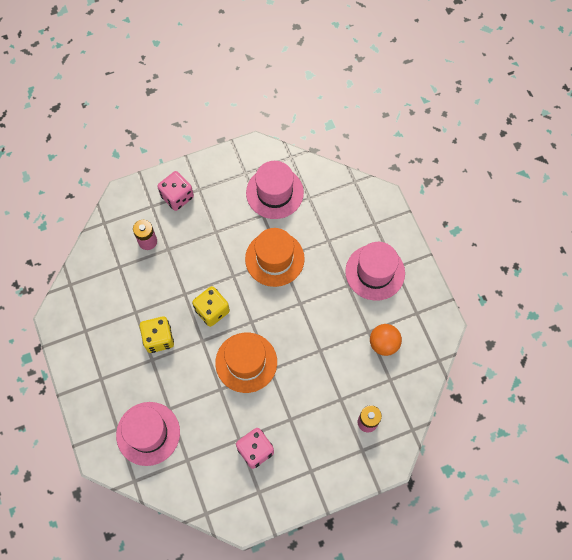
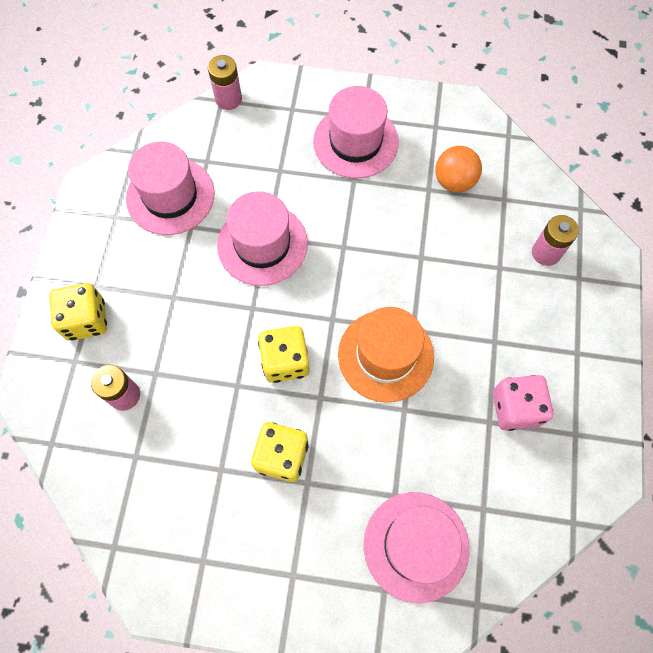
camera: 60 degrees left, 0 degrees up
pink dice [157,171,194,211] -> yellow dice [49,283,107,341]
orange hat [245,228,305,287] -> pink hat [217,191,308,286]
none -> pink battery [208,55,242,110]

